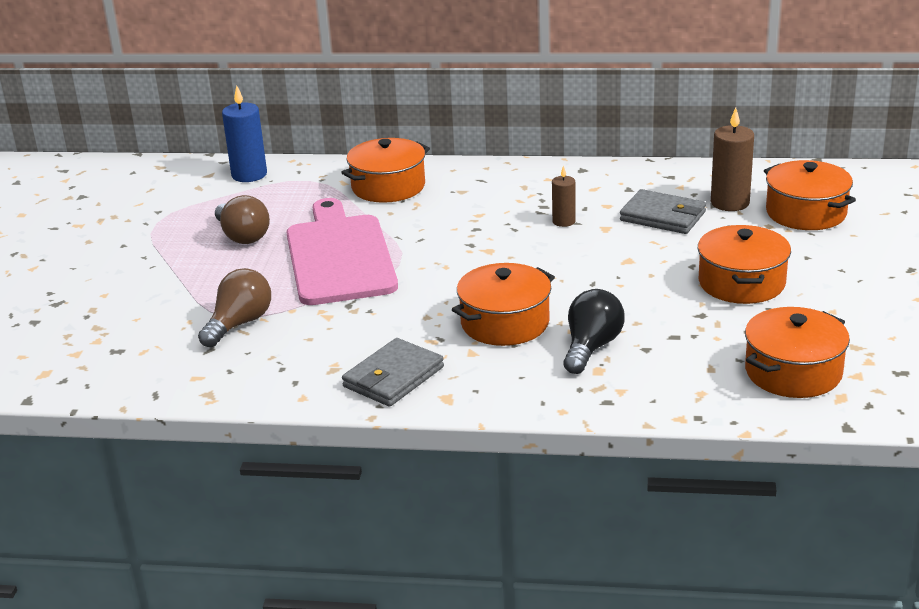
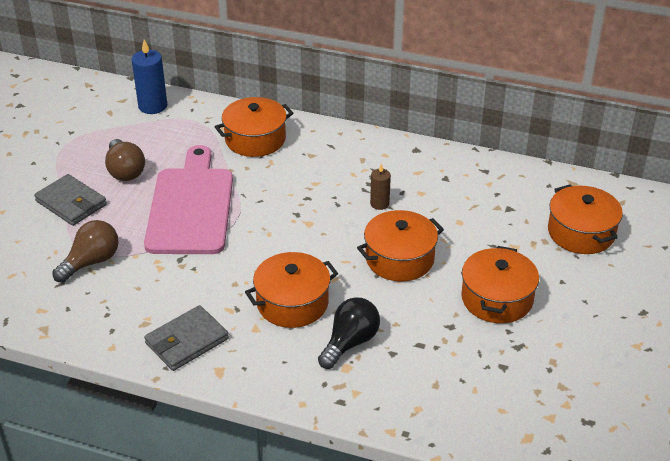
camera: 10 degrees right, 10 degrees up
grey wallet [620,189,706,234] -> grey wallet moved to [34,174,107,226]
brown candle [711,107,754,211] -> none
orange pot [745,307,850,398] -> orange pot moved to [357,210,444,281]

